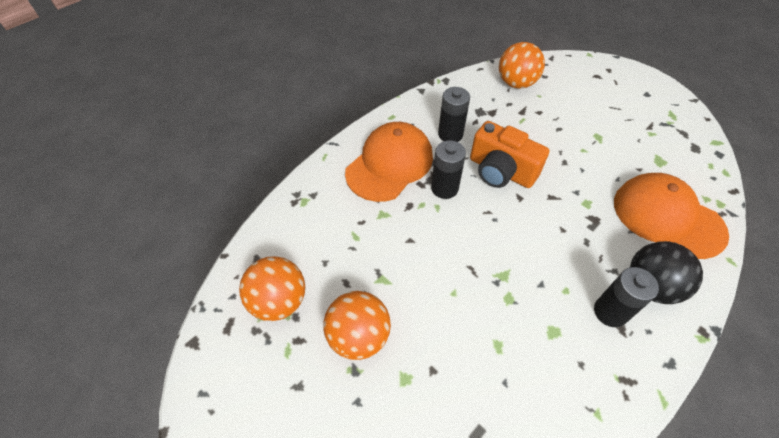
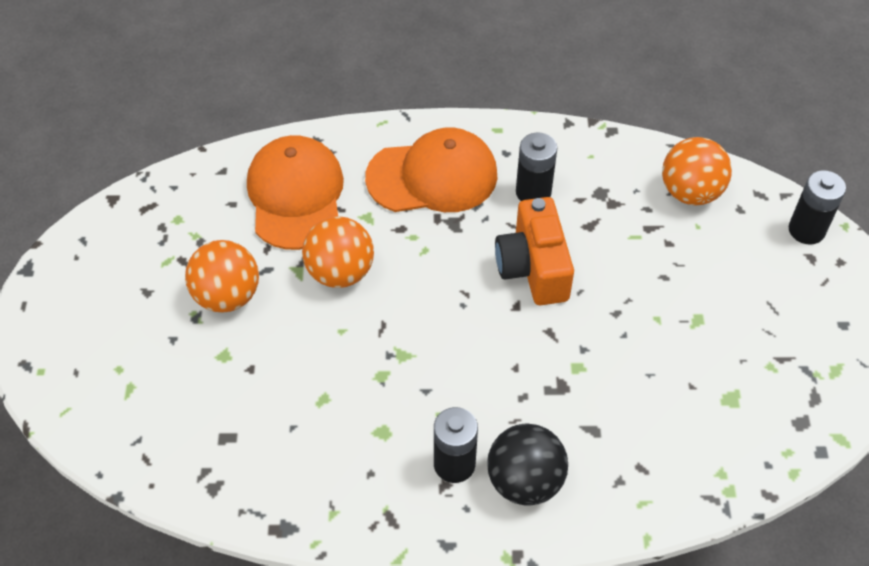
camera: 45 degrees right, 0 degrees up
orange ball [239,256,305,321] -> orange ball moved to [302,216,374,288]
black battery [431,140,466,199] -> black battery moved to [789,170,846,245]
orange cap [614,173,729,259] -> orange cap moved to [247,135,344,250]

